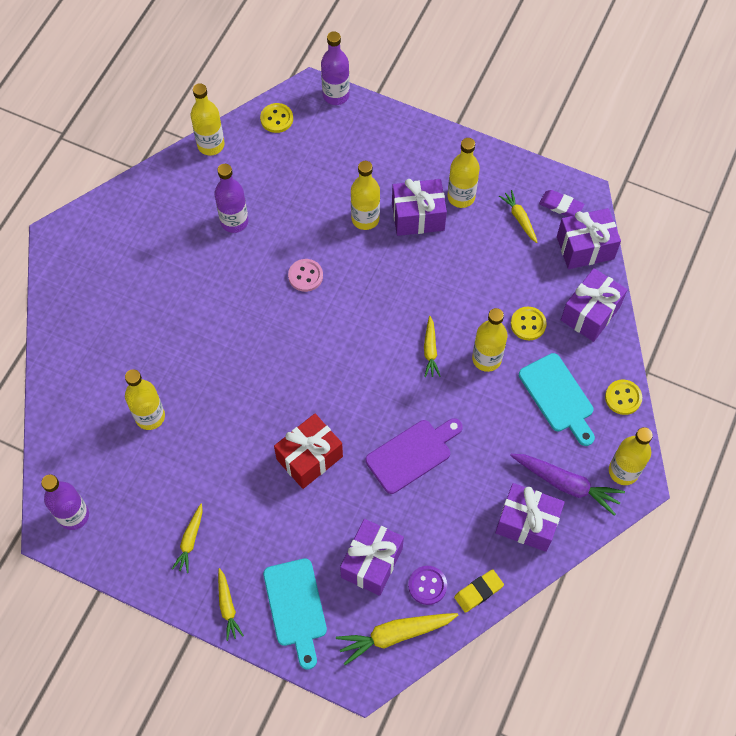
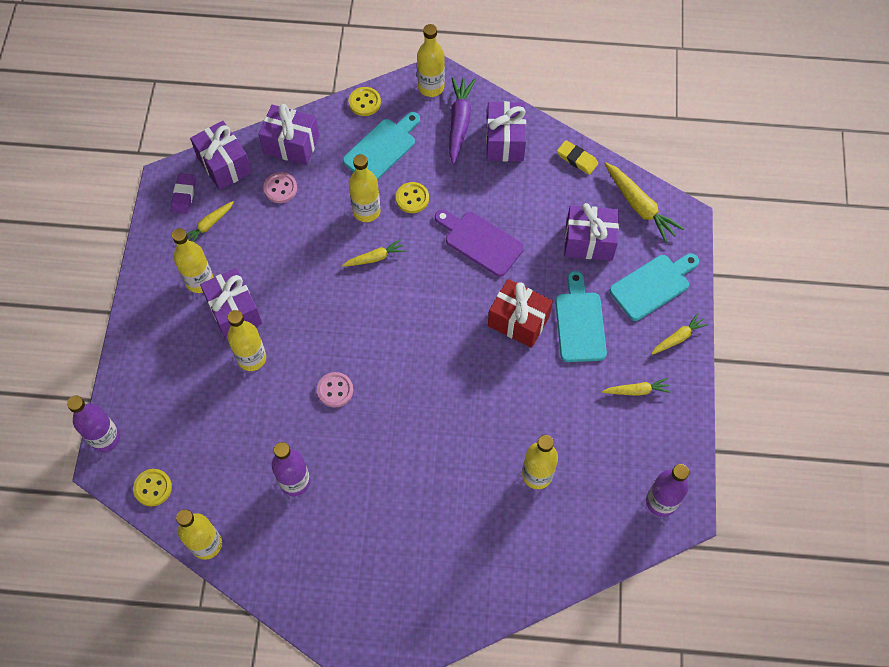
camera: 110 degrees left, 0 degrees up
purple button [408,566,447,605] -> none
yellow button [511,307,547,340] -> yellow button moved to [396,182,429,213]
none -> pink button [263,172,297,203]
none -> turquoise cutting board [555,271,607,362]

